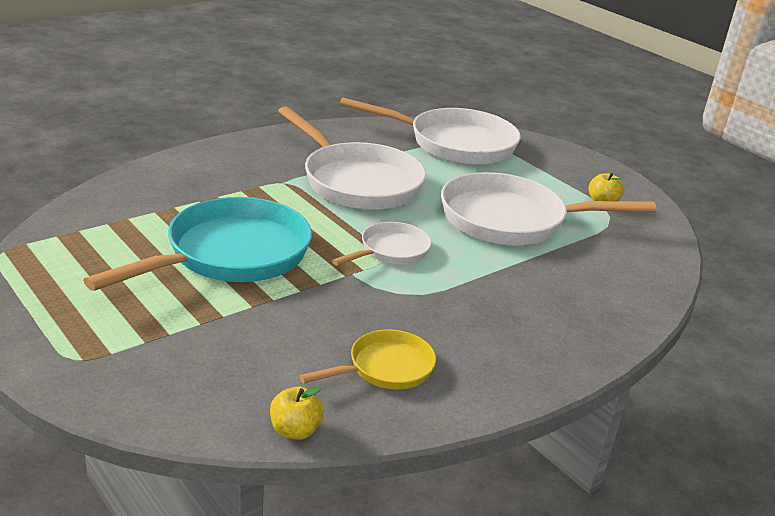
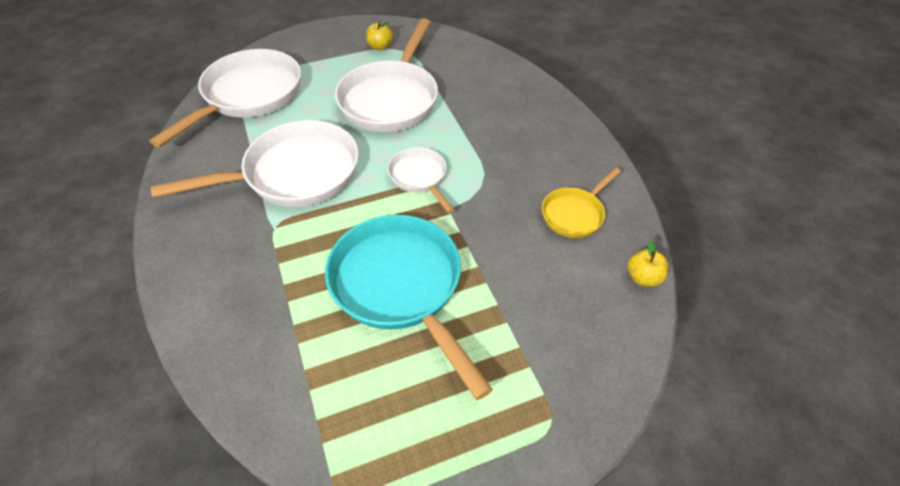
camera: 70 degrees left, 20 degrees up
yellow pan [300,330,436,389] -> yellow pan turned 120 degrees counterclockwise [542,168,621,238]

